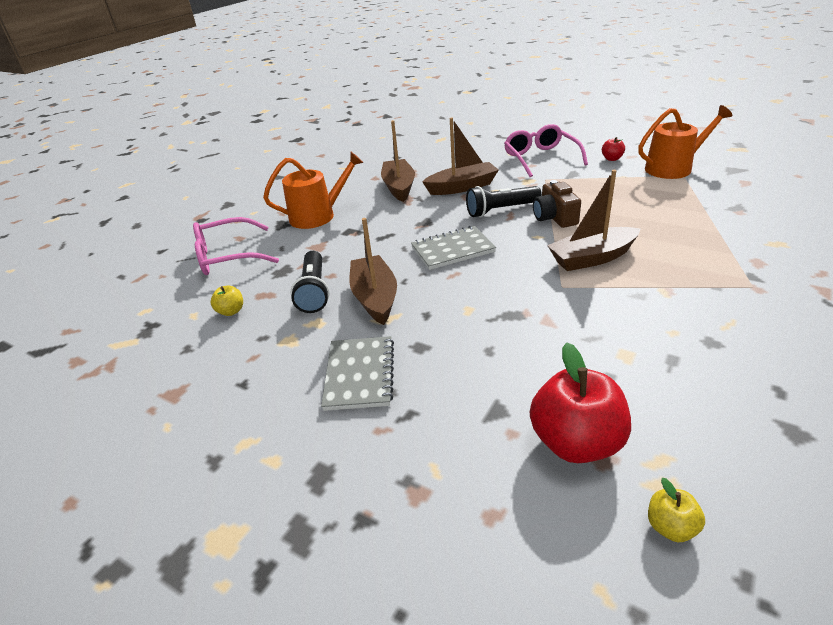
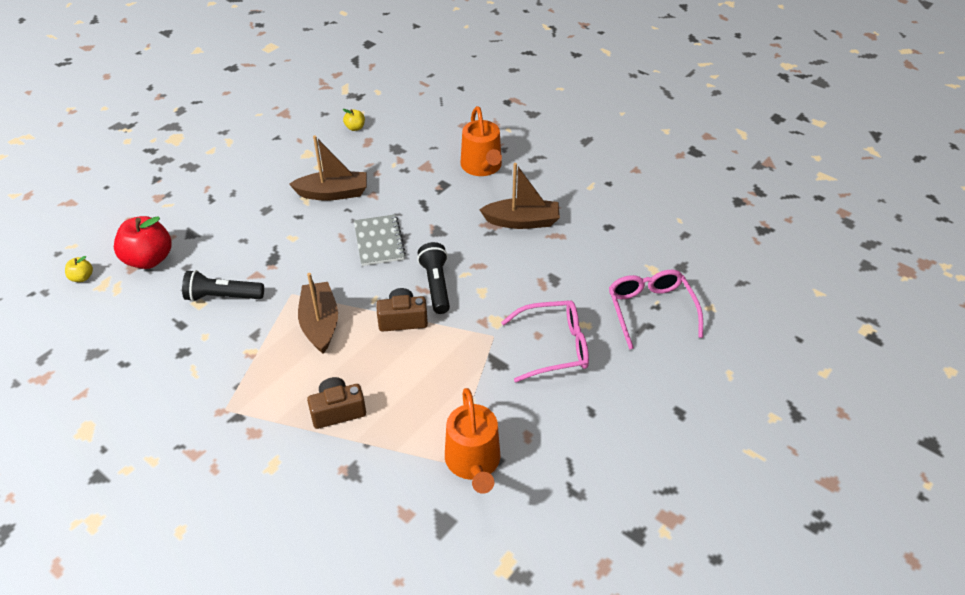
camera: 95 degrees right, 10 degrees up
pink glasses [193,217,279,275] -> pink glasses moved to [609,270,703,350]
black flashlight [291,251,329,313] -> black flashlight moved to [182,270,264,302]
grey notebook [321,336,394,411] -> none
brown boat [422,117,499,195] -> none
red apple [602,137,625,161] -> none
none -> brown camera [307,377,366,429]

